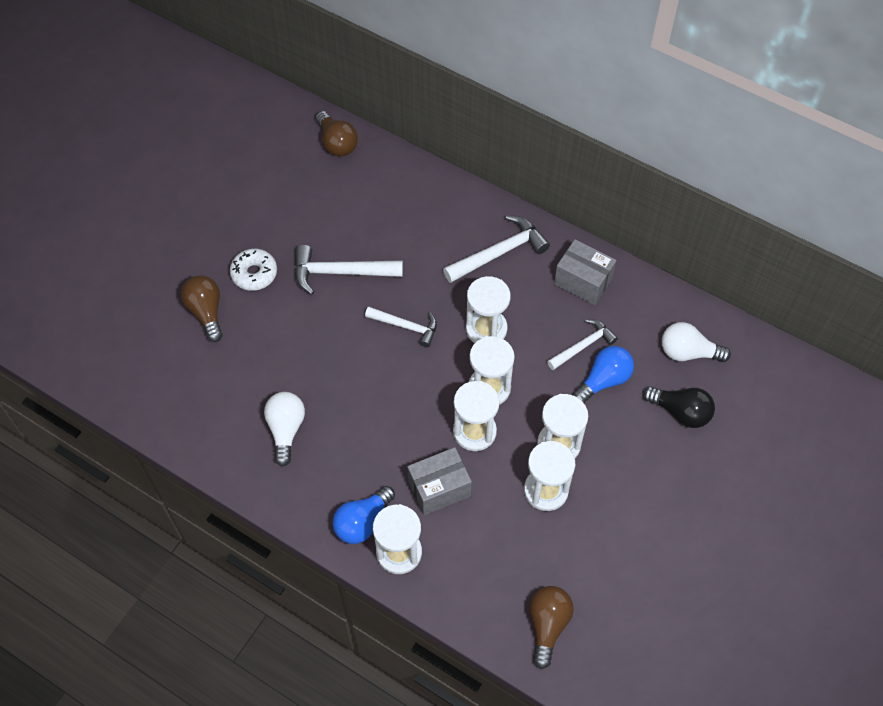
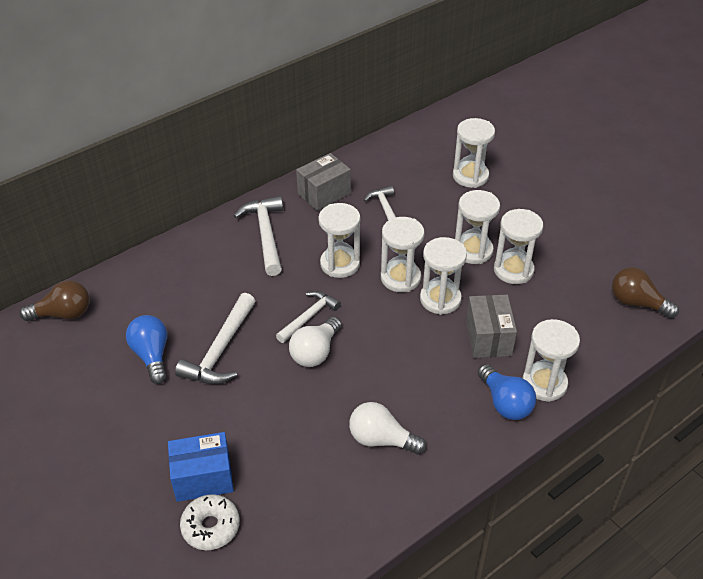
camera: 70 degrees left, 15 degrees down
brown light bulb [181,275,223,342] -> blue box [168,432,234,502]
white donut [230,249,277,291] -> white donut moved to [180,494,240,550]
blue light bulb [573,346,634,403] -> blue light bulb moved to [126,315,167,384]
black light bulb [643,386,715,428] -> white hourglass [453,118,495,188]
white light bulb [662,322,731,362] -> white light bulb moved to [289,317,341,367]

